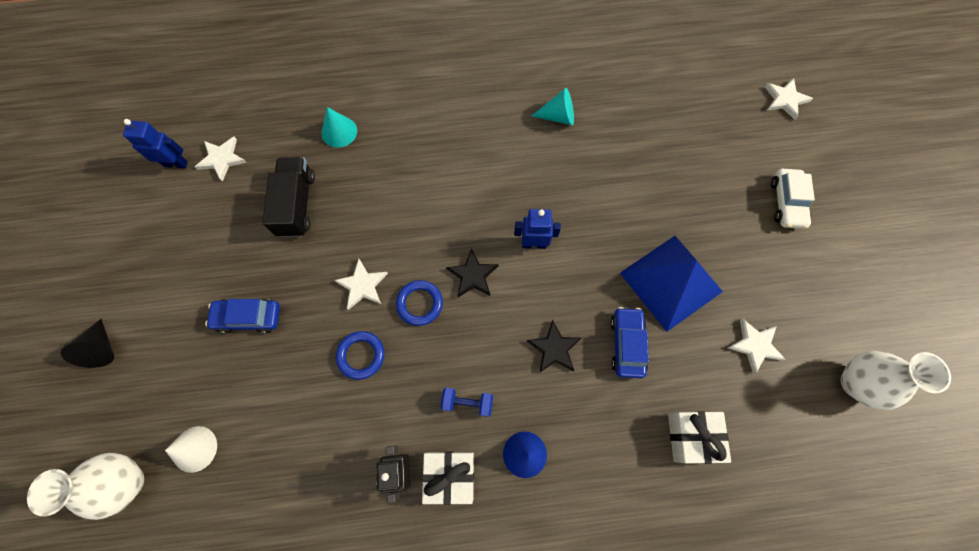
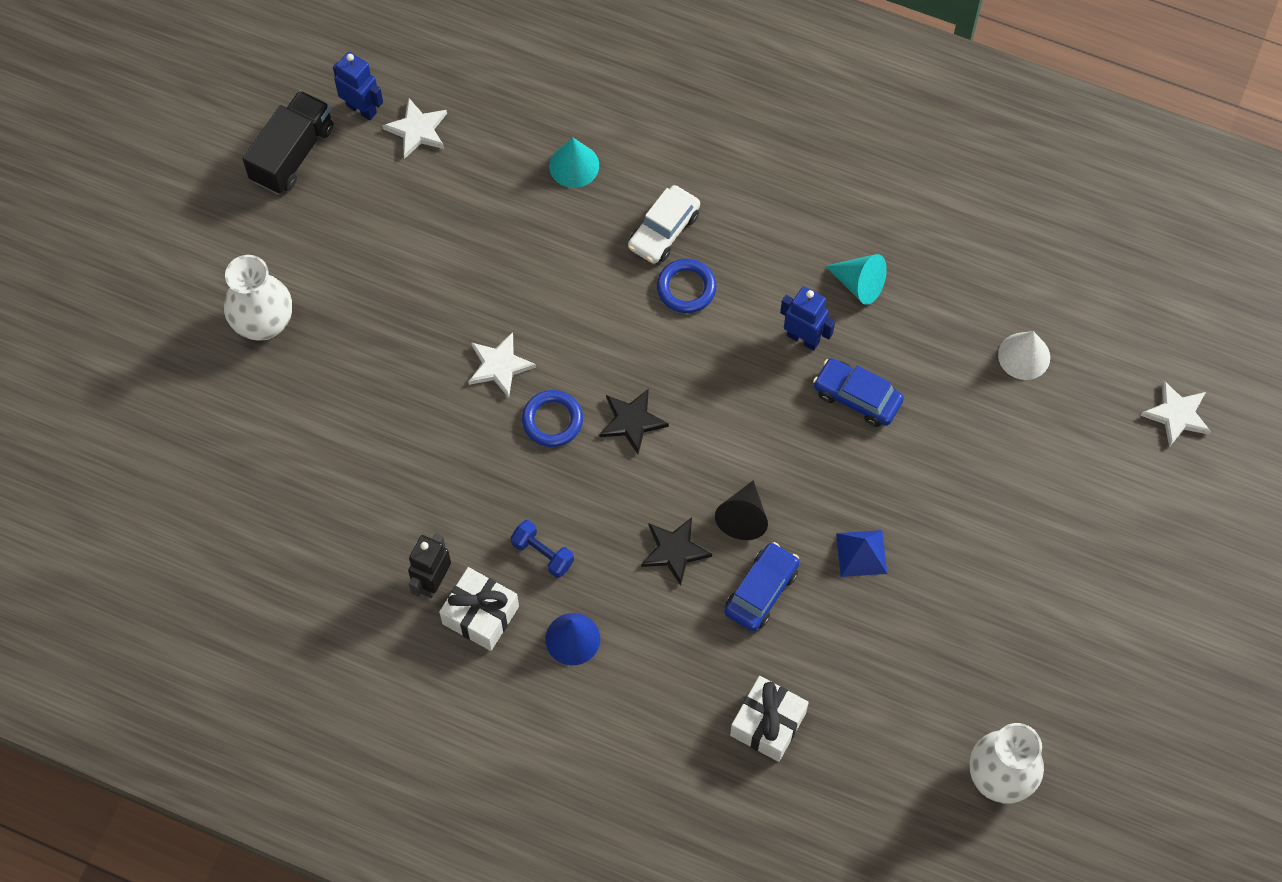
camera: 30 degrees right, 5 degrees down
white vase [27,453,144,520] -> white vase moved to [224,255,292,341]
black cone [61,319,114,368] -> black cone moved to [715,480,768,540]
white cone [165,426,217,473] -> white cone moved to [998,331,1050,380]
blue car [205,299,280,334] -> blue car moved to [813,358,904,427]
black truck [262,157,315,237] -> black truck moved to [243,91,334,194]
blue ring [336,331,384,380] -> blue ring moved to [657,259,717,313]
blue robot [514,209,561,249] -> blue robot moved to [780,286,835,351]
blue pyramid [620,236,723,332] -> blue pyramid [836,530,887,577], size x0.47
white star [728,319,786,374] -> none
white car [771,169,815,229] -> white car moved to [628,185,700,264]

